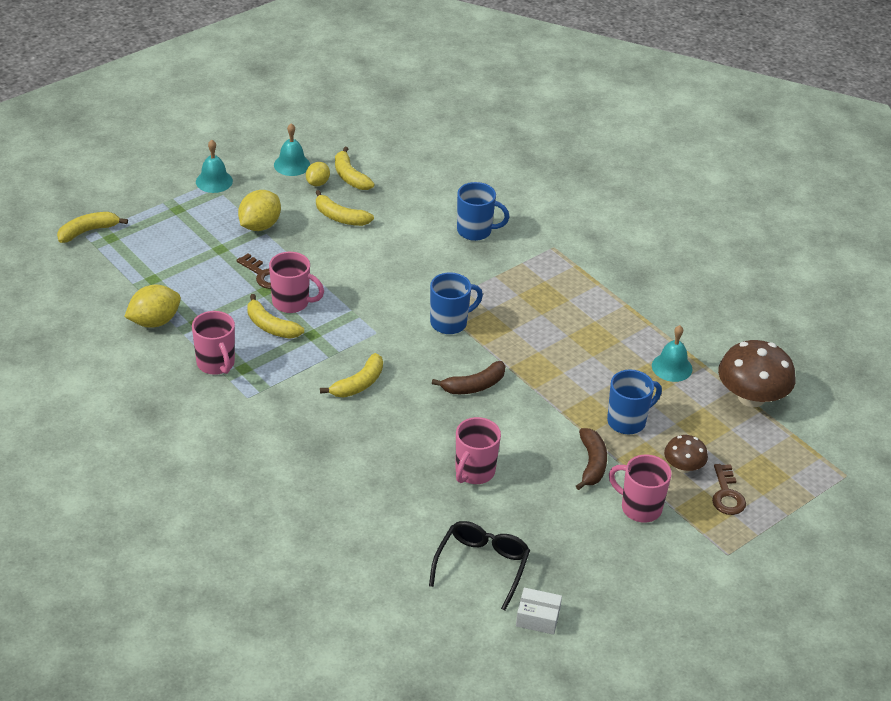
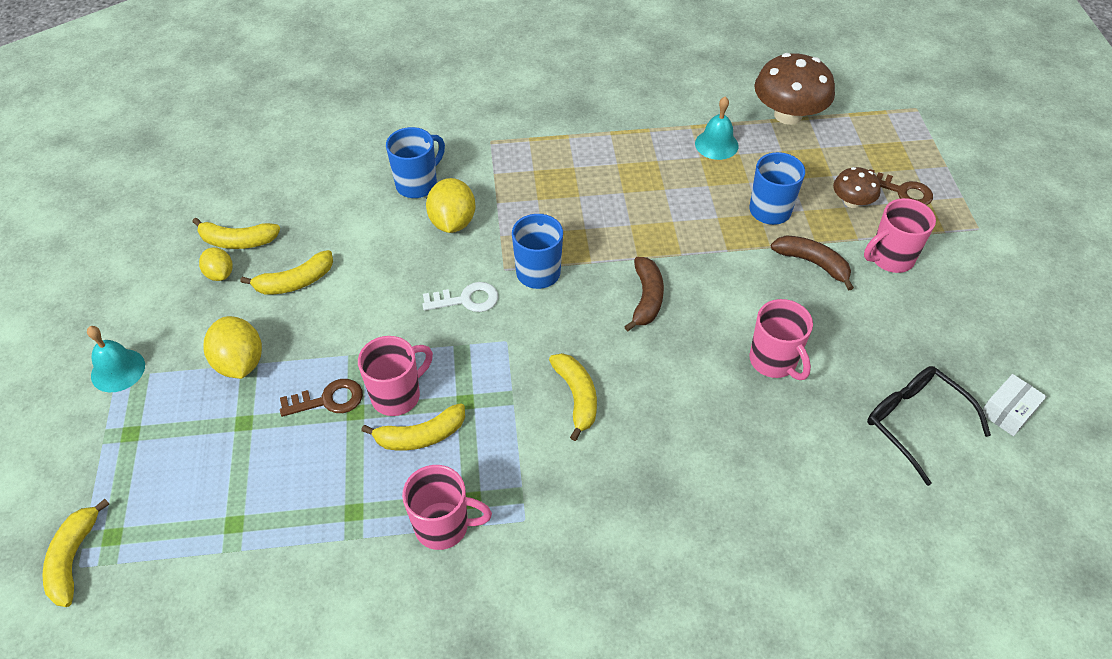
camera: 55 degrees left, 10 degrees up
yellow lemon [124,285,181,328] -> yellow lemon moved to [426,178,476,233]
turquoise bell [274,123,310,176] -> none
none -> white key [422,282,498,312]

